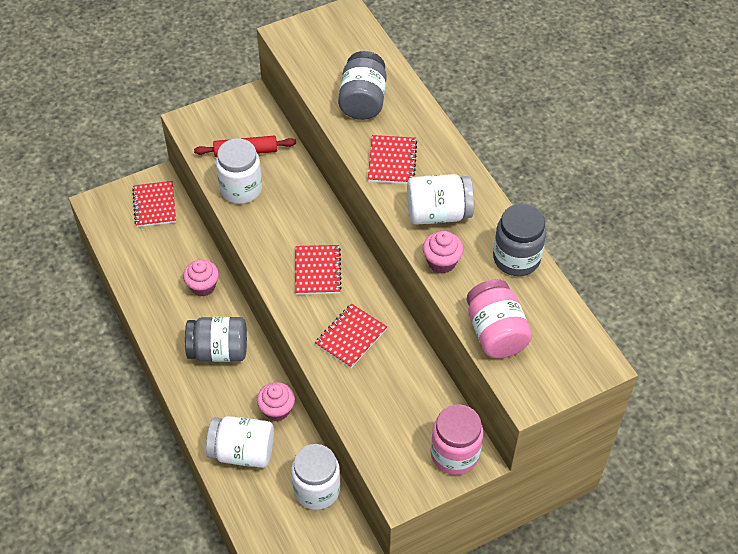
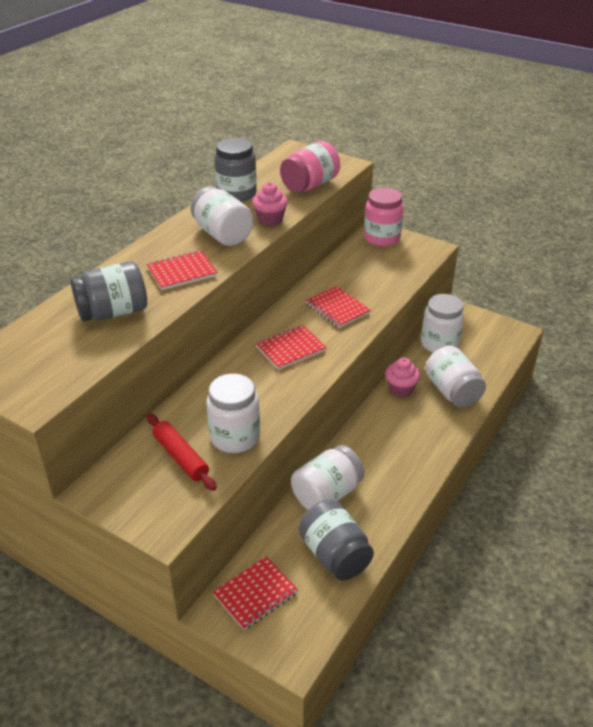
camera: 120 degrees left, 15 degrees down
pink cupcake [183,260,219,296] -> white jar [291,445,365,510]
grey jar [185,317,247,362] -> grey jar moved to [299,500,374,581]
red notebook [315,304,387,368] -> red notebook turned 45 degrees clockwise [306,286,371,328]

